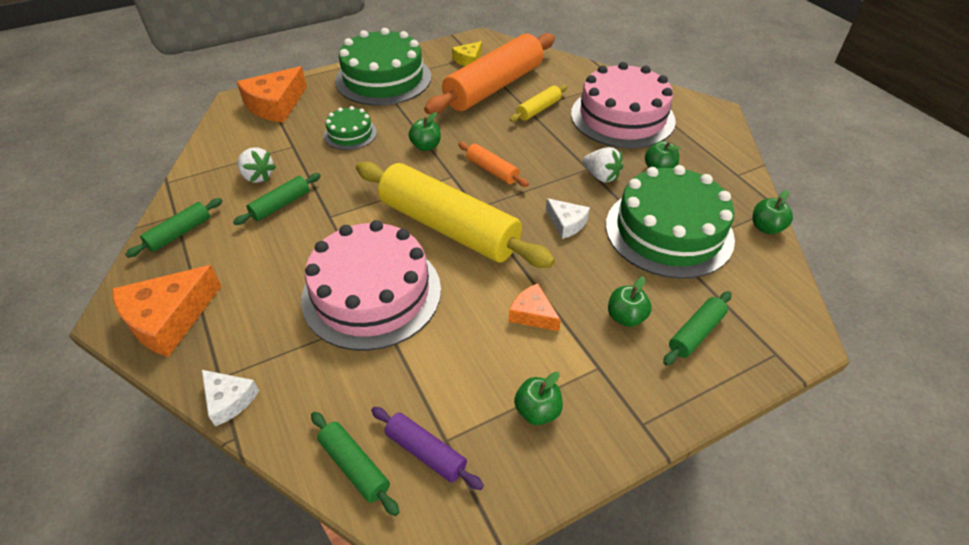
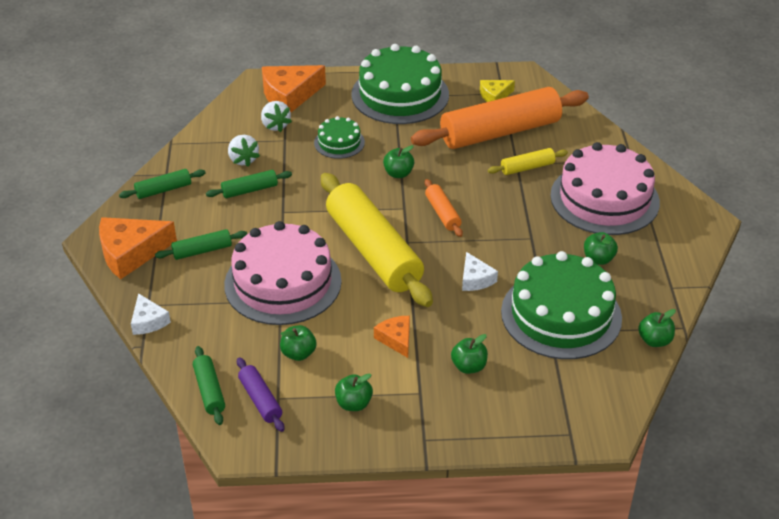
camera: 25 degrees right, 5 degrees down
white strawberry [583,147,623,183] -> white strawberry moved to [261,101,292,132]
green rolling pin [663,291,732,366] -> green rolling pin moved to [155,229,247,260]
none -> green apple [280,325,316,361]

